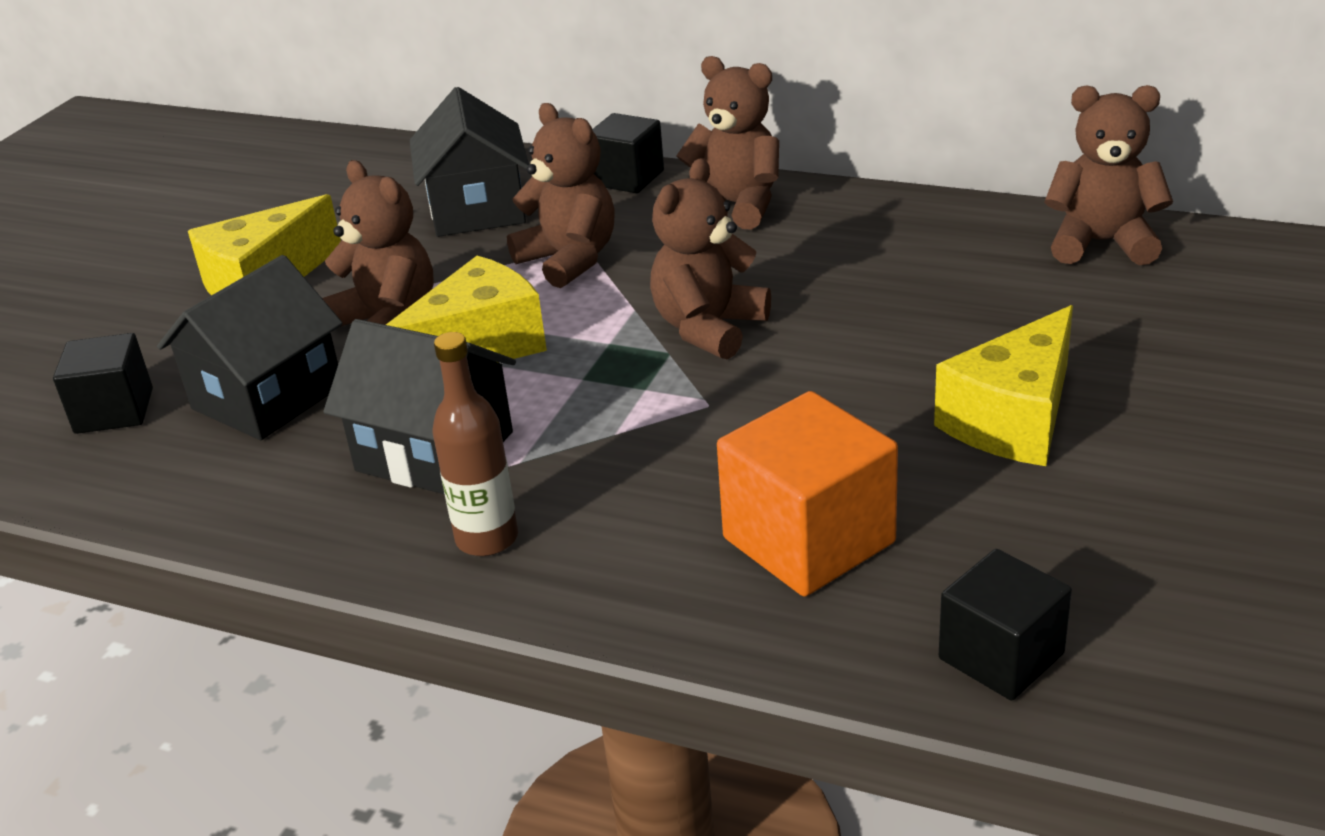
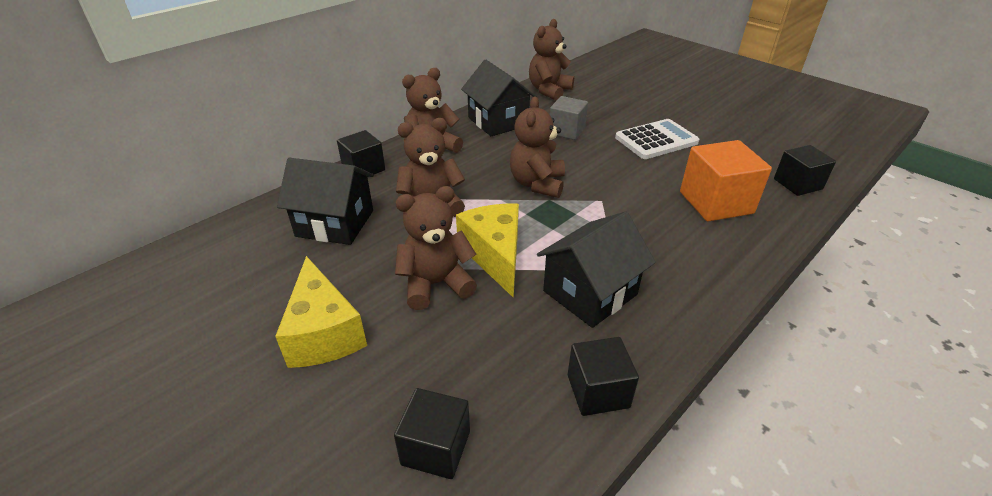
camera: 70 degrees left, 5 degrees up
black house [157,255,343,440] -> black house moved to [461,59,536,136]
brown bottle [433,332,518,556] -> none
brown teddy bear [650,158,771,360] -> brown teddy bear turned 45 degrees clockwise [510,96,565,198]
yellow cheese [934,305,1073,466] -> white calculator [615,119,699,159]
none -> grey cube [550,96,588,140]
none -> black cube [568,337,639,416]

